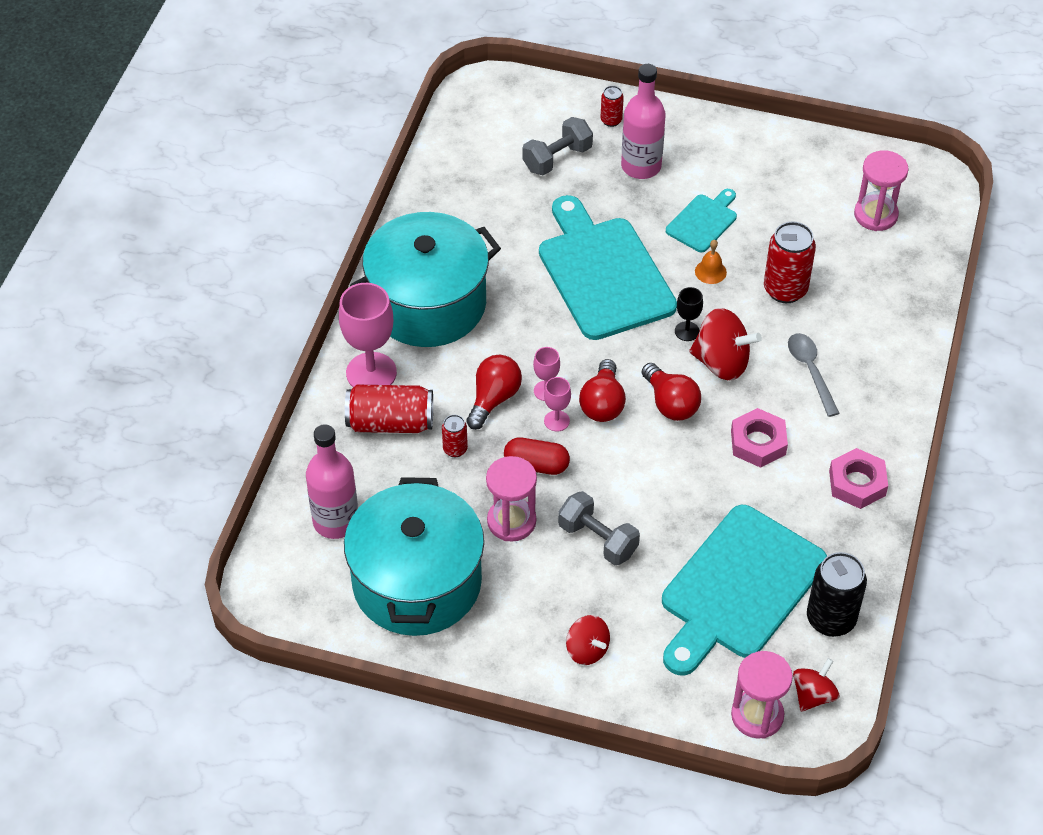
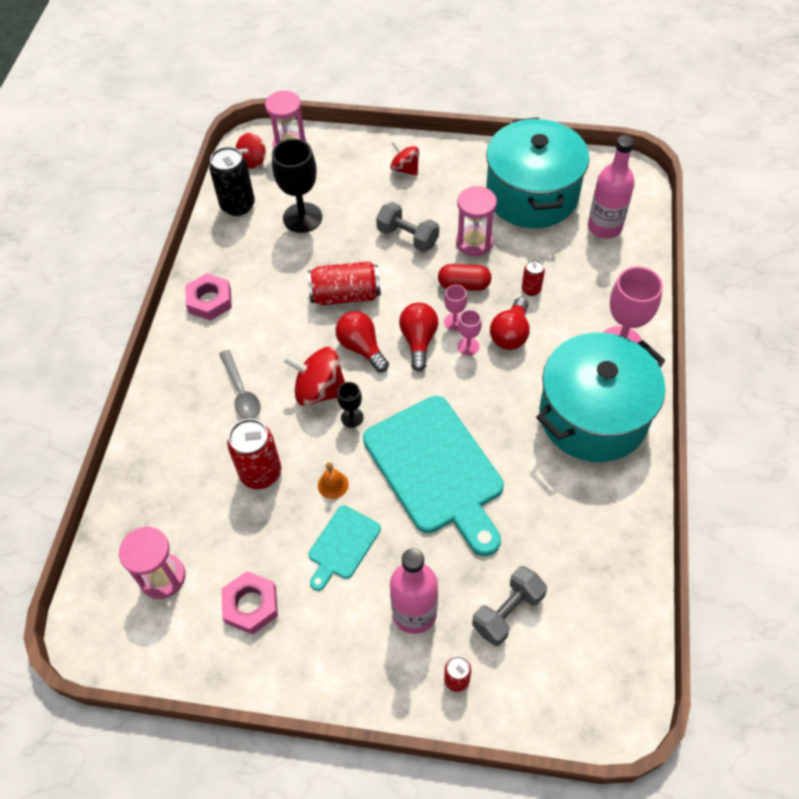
camera: 175 degrees right, 5 degrees up
red can [345,385,433,433] -> red can moved to [307,261,381,305]
turquoise cutting board [662,505,827,676] -> black goblet [272,139,322,233]
pink nut [731,408,788,468] -> pink nut moved to [221,571,278,635]

